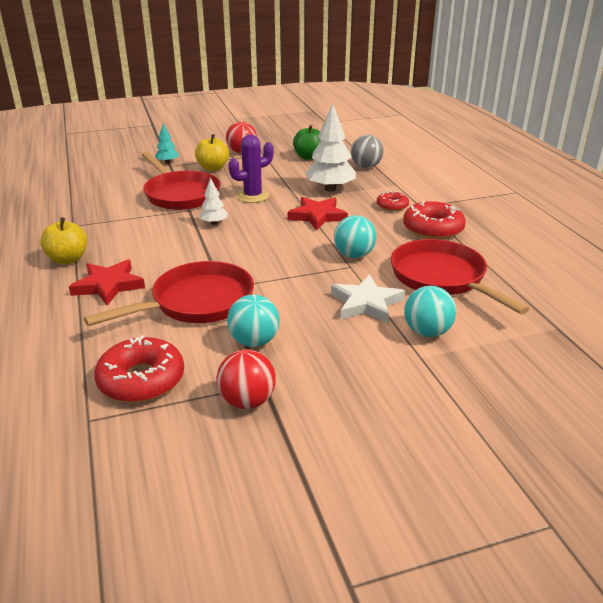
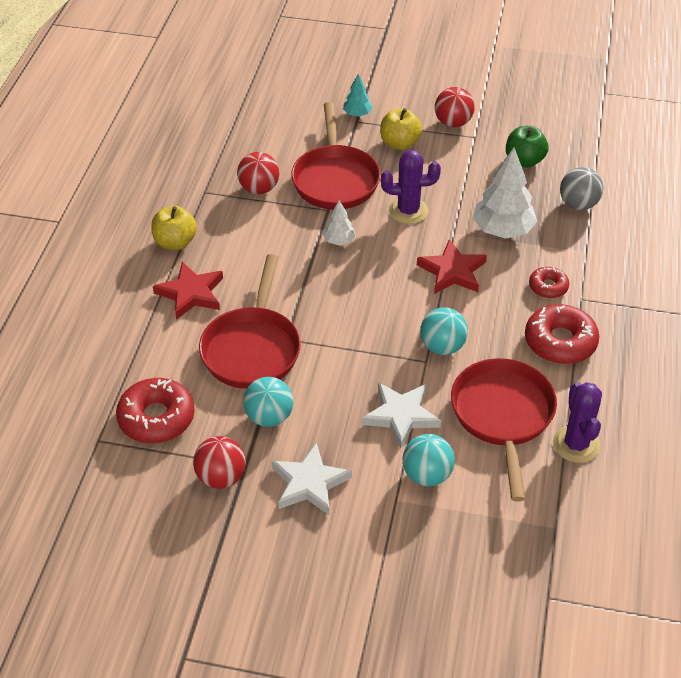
camera: 30 degrees right, 15 degrees up
red pan [84,261,254,326] -> red pan turned 105 degrees clockwise [199,254,301,389]
none -> red ball [237,152,279,194]
none -> white star [272,443,352,515]
none -> purple cactus [553,382,602,463]

